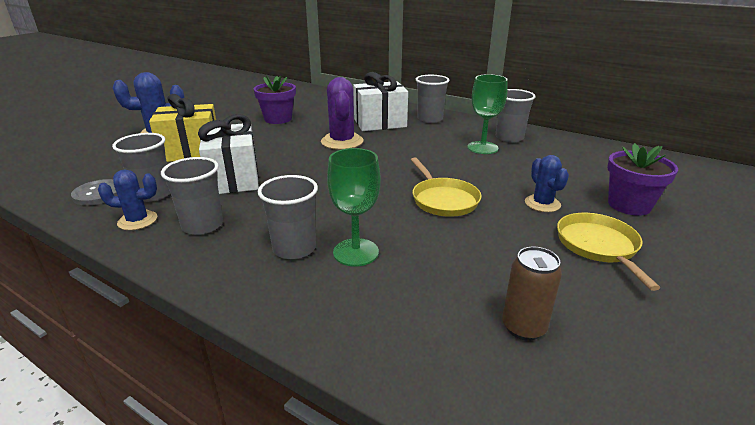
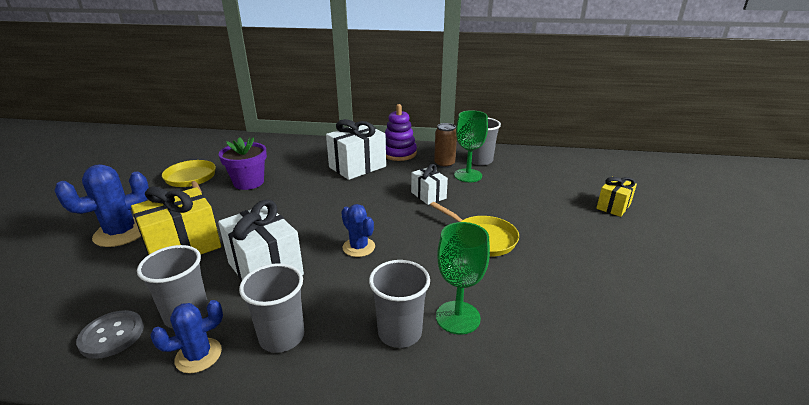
camera: 25 degrees left, 0 degrees up
purple cactus [321,77,363,150] -> none
grey cup [416,75,450,123] -> purple stacking toy [385,104,417,161]
brown can [502,247,562,341] -> brown can moved to [434,123,457,168]
blue cactus [525,155,569,212] -> blue cactus moved to [341,204,375,257]
yellow pan [557,213,660,291] -> yellow pan moved to [162,160,216,193]
purple flower pot [607,143,678,216] -> yellow gift [596,177,637,217]
none -> white gift [411,164,448,205]

